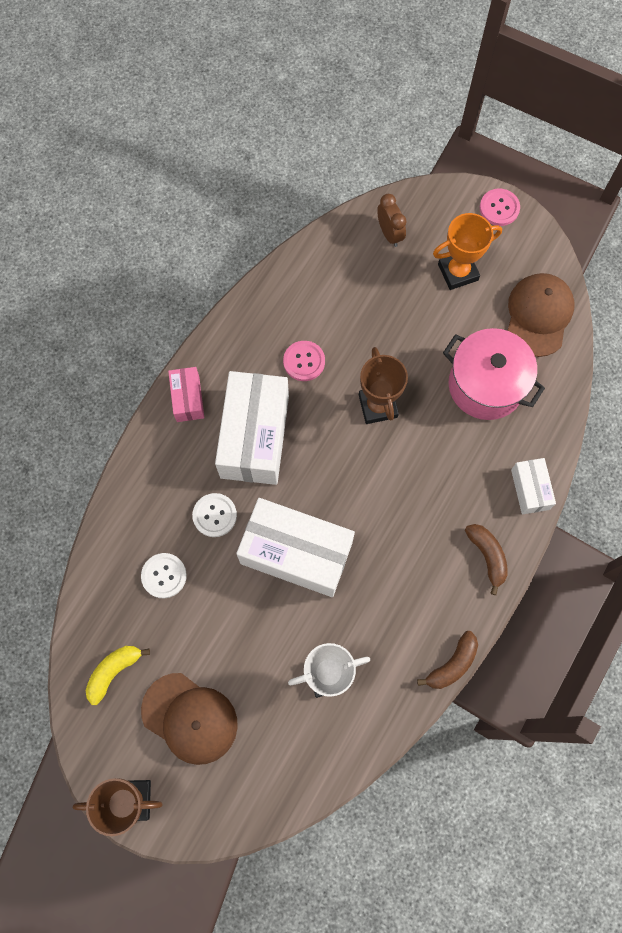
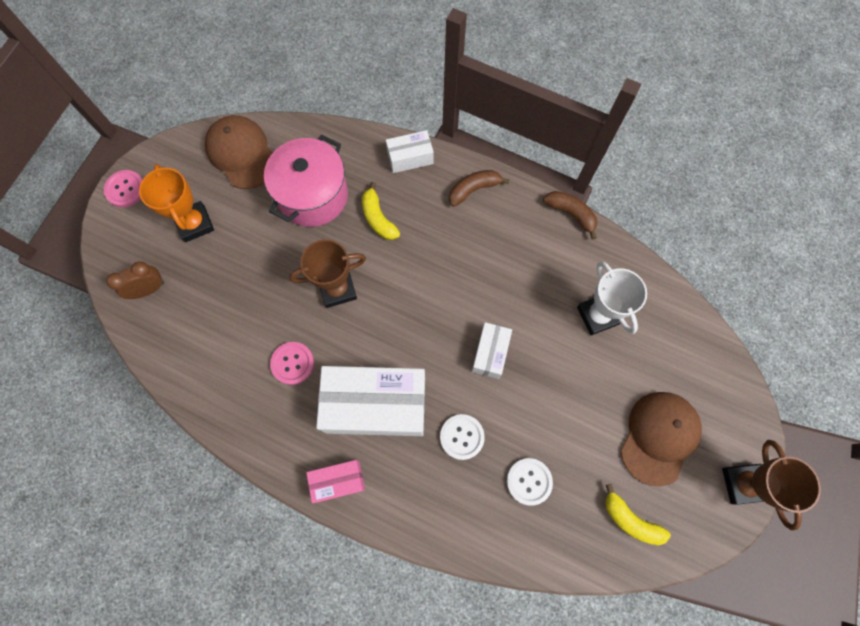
camera: 95 degrees left, 0 degrees up
white box [236,498,355,597] -> white box [472,322,512,379], size x0.49
brown cap [507,273,575,357] -> brown cap turned 45 degrees clockwise [205,115,272,189]
none -> yellow banana [362,182,400,240]

